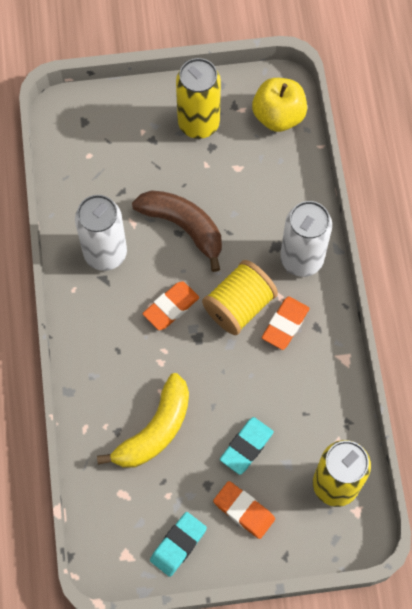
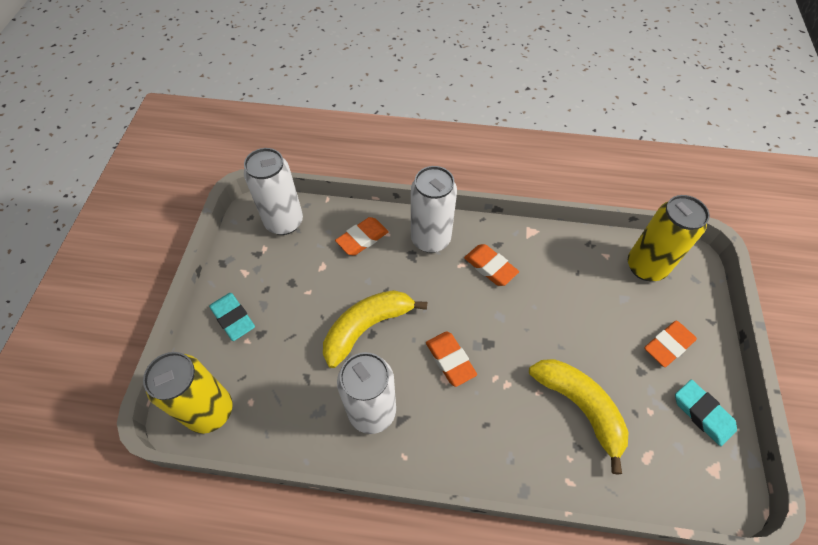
camera: 75 degrees left, 10 degrees down
brown banana [132,190,222,272] -> yellow banana [323,290,427,368]
yellow can [176,58,221,139] -> yellow can moved to [143,352,233,434]
yellow spool [202,260,278,335] -> none
turquoise eraser [220,417,274,475] -> turquoise eraser moved to [209,293,255,341]
yellow apple [252,78,307,132] -> white can [244,148,303,235]
none -> orange eraser [335,217,389,255]

